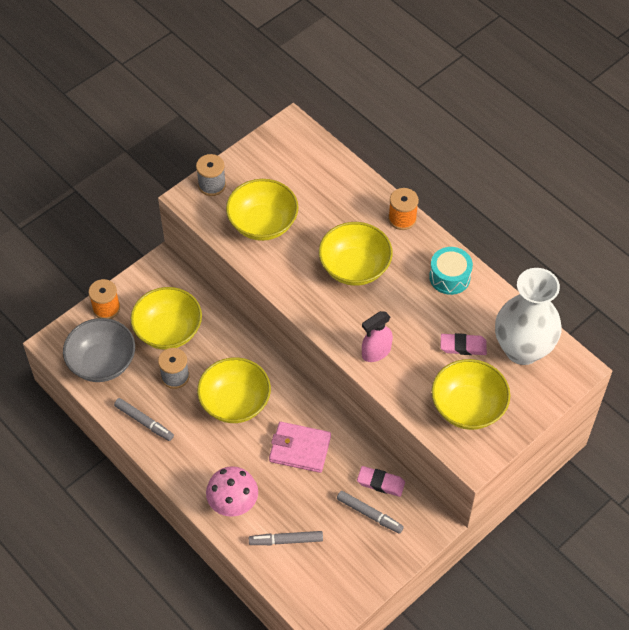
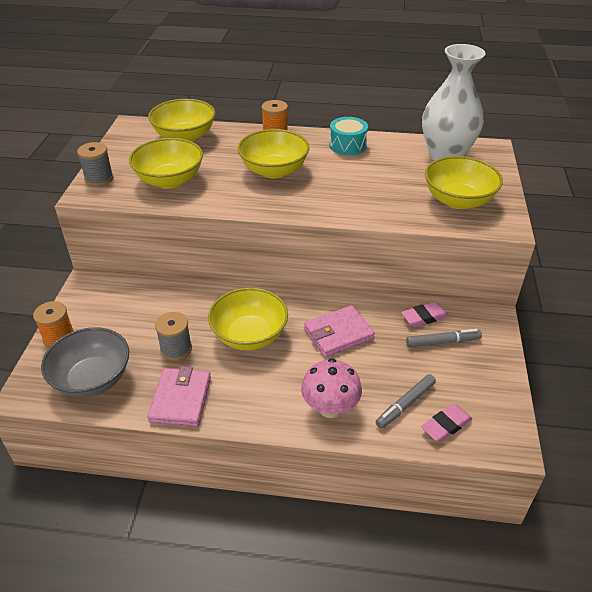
camera: 40 degrees left, 15 degrees down
grey marker [114,398,174,441] -> pink wallet [147,366,211,427]
yellow bowl [131,287,202,350] -> yellow bowl moved to [148,99,215,142]
pink spray bottle [362,311,393,362] -> none
pink eraser [441,333,487,355] -> pink eraser moved to [421,404,472,442]

